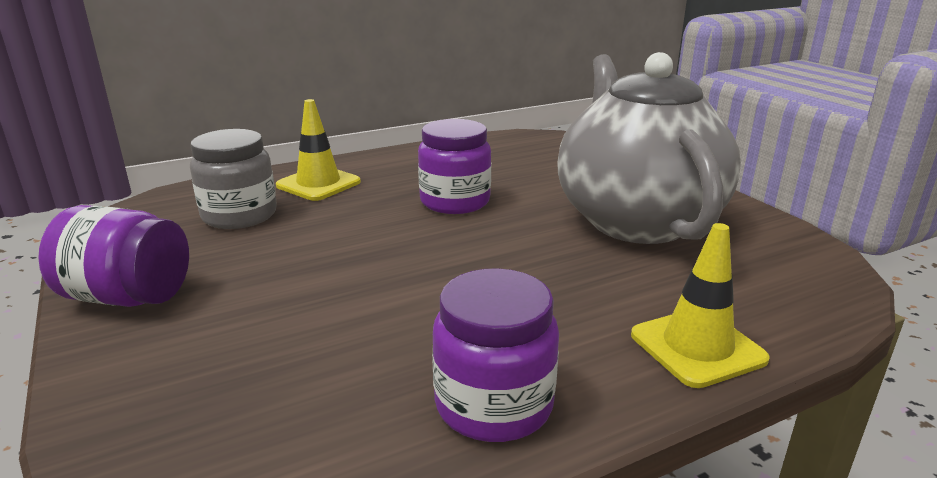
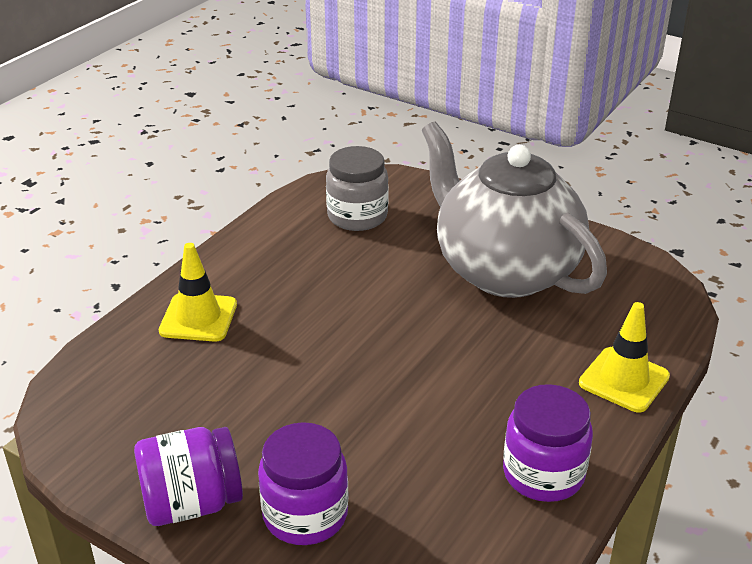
camera: 30 degrees left, 10 degrees up
grey jar [190,129,277,229] -> grey jar moved to [326,146,389,231]
purple jar [418,119,491,214] -> purple jar moved to [258,422,348,545]

